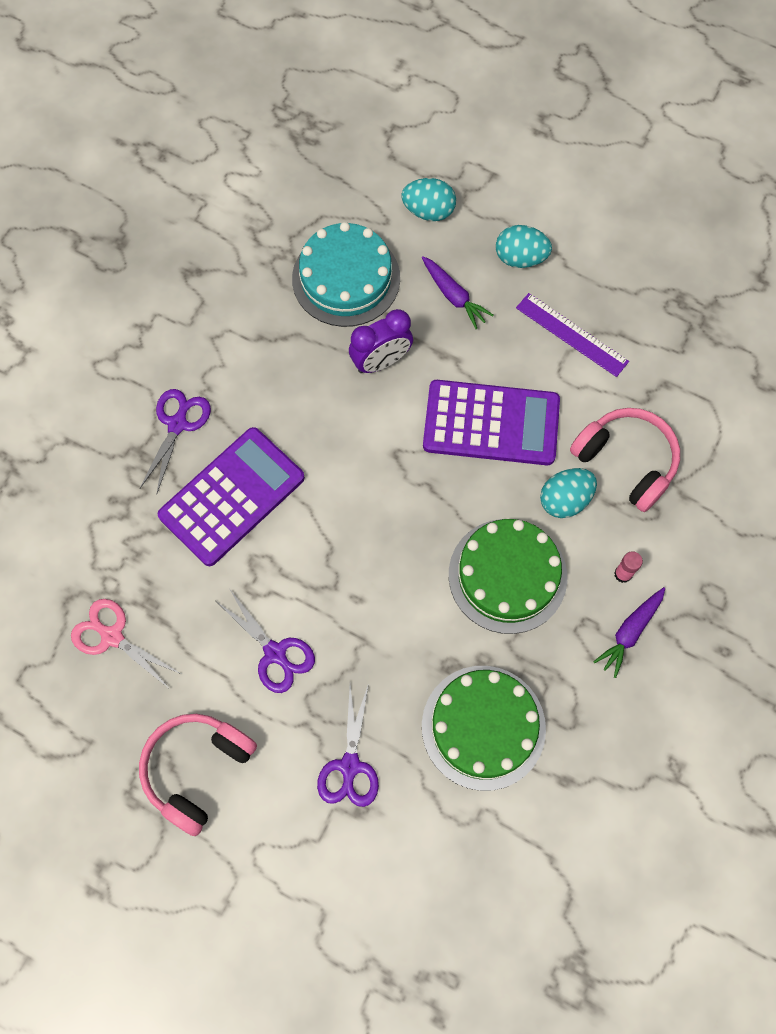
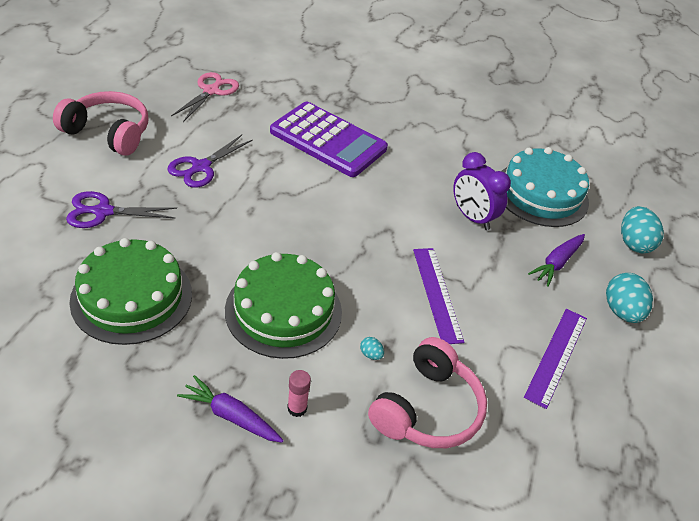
camera: 75 degrees right, 25 degrees down
purple scissors [140,389,211,495] -> none
purple calculator [423,380,560,465] -> purple ruler [413,248,465,344]
turquoise egg [540,468,597,518] -> turquoise egg [360,337,384,360], size x0.44

